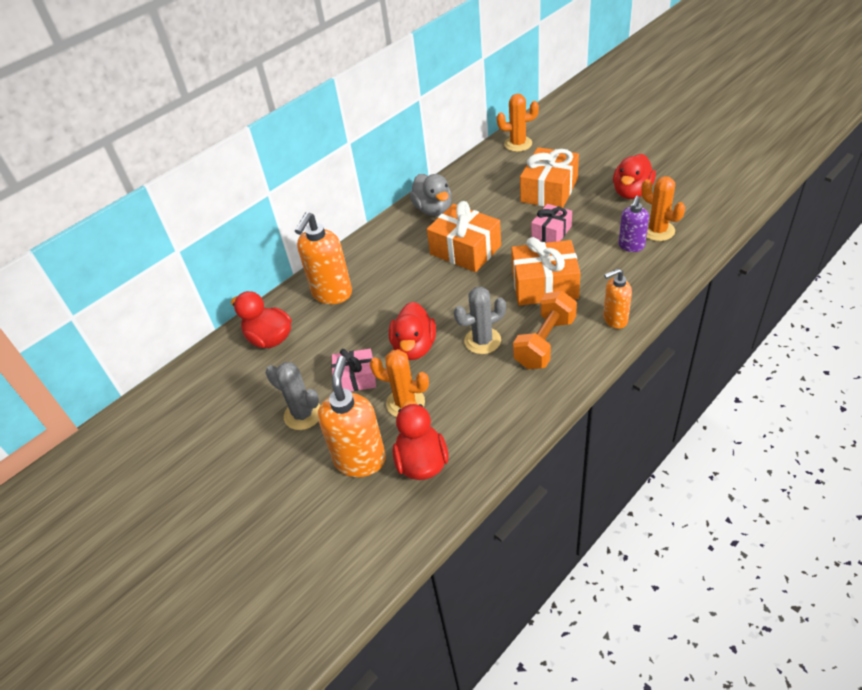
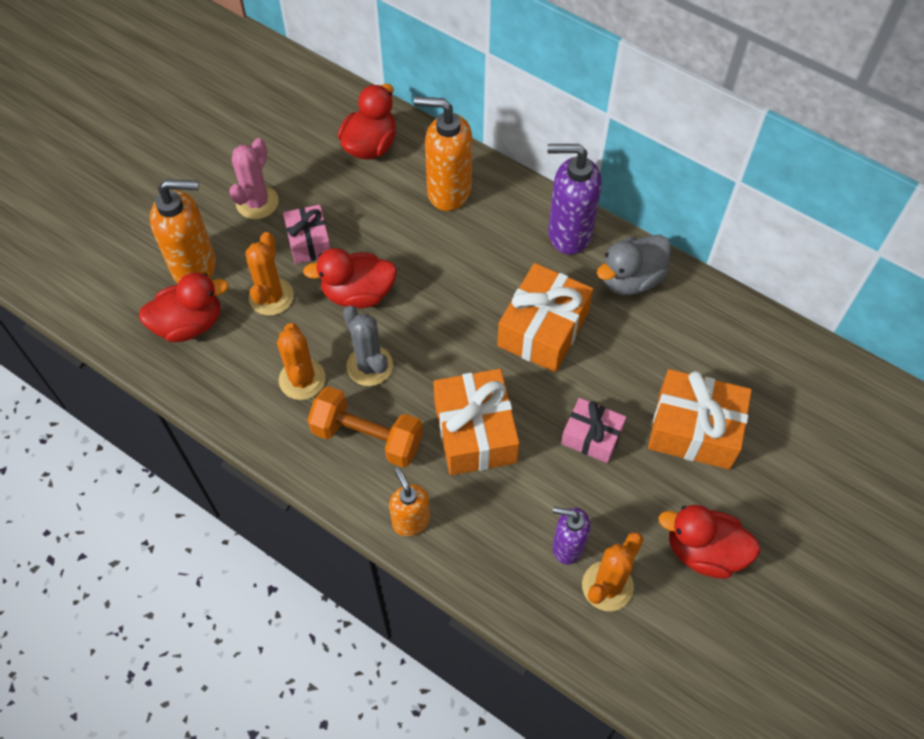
camera: 75 degrees right, 15 degrees up
grey cactus [266,362,321,430] -> pink cactus [229,138,279,219]
orange cactus [497,94,539,152] -> orange cactus moved to [277,323,326,400]
none -> purple soap dispenser [547,144,602,254]

